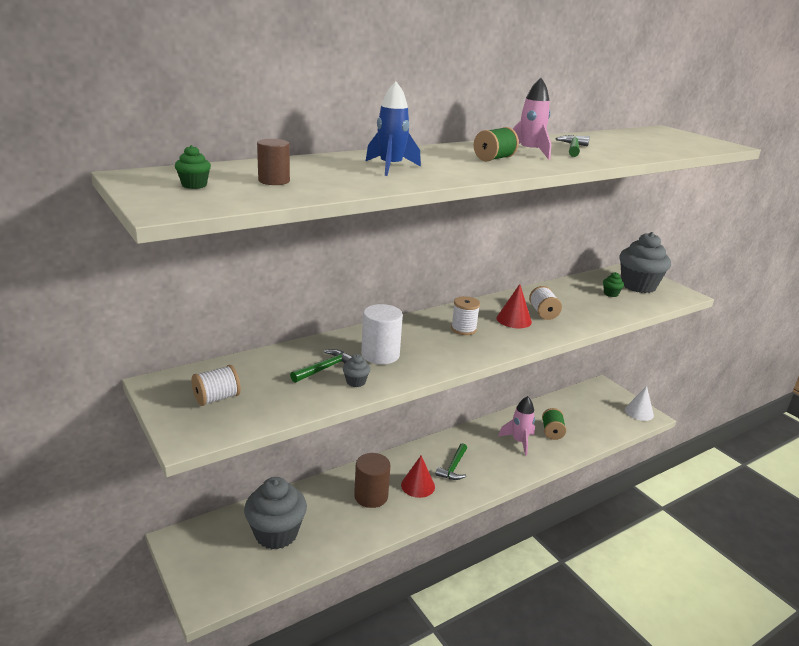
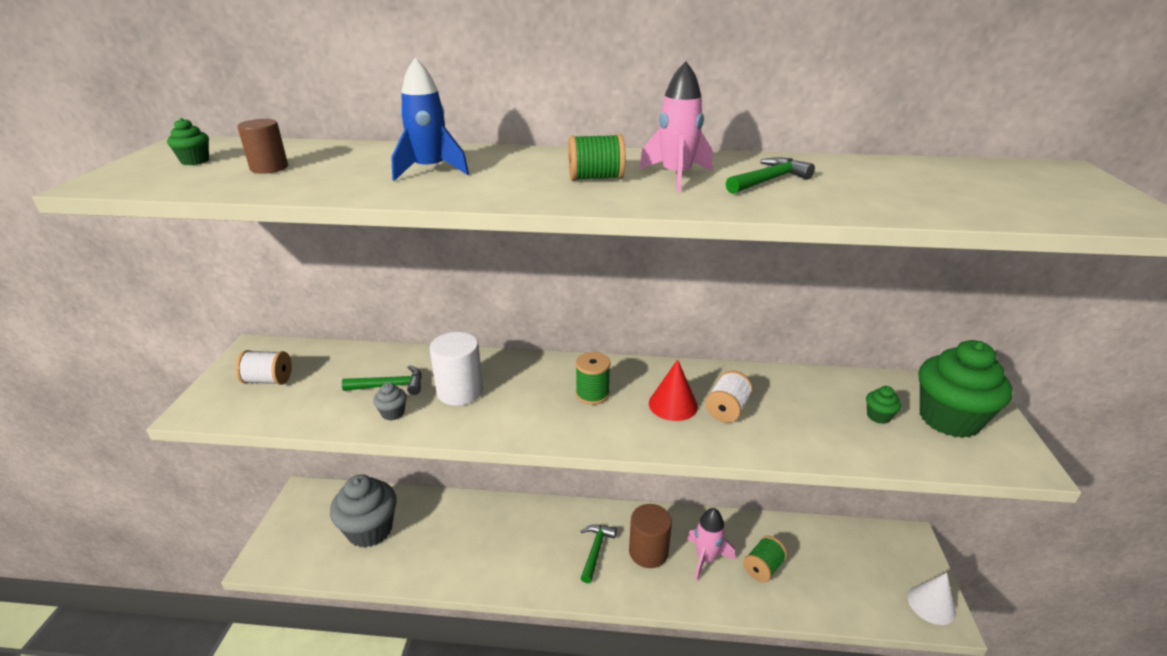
camera: 40 degrees right, 5 degrees up
brown cylinder [354,453,390,508] -> brown cylinder moved to [629,504,672,568]
red cone [401,456,435,498] -> none
green hammer [436,443,467,480] -> green hammer turned 135 degrees clockwise [581,525,617,583]
white spool [451,296,480,335] -> green spool [575,352,611,405]
grey cupcake [619,232,671,293] -> green cupcake [919,340,1013,438]

